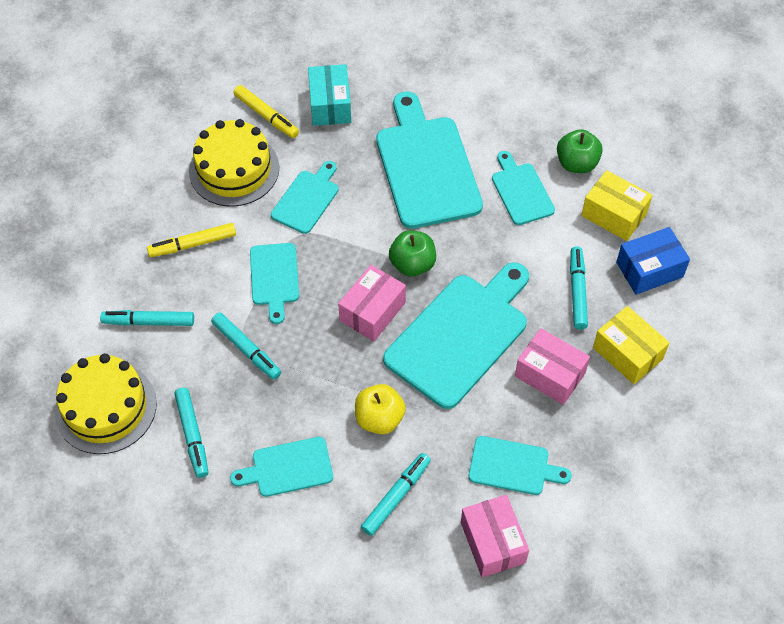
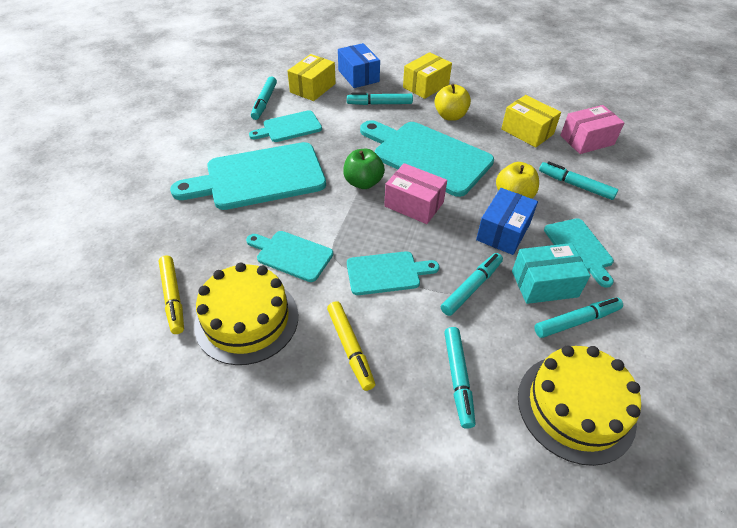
camera: 95 degrees left, 10 degrees down
yellow marker [234,85,299,138] -> yellow marker turned 120 degrees clockwise [159,255,184,334]
turquoise box [308,64,351,126] -> turquoise box moved to [512,243,590,304]
turquoise cutting board [468,436,572,495] -> yellow box [501,95,561,147]
pink box [515,328,590,405] -> yellow apple [435,84,471,121]
green apple [557,129,603,173] -> turquoise marker [251,77,277,120]
none -> blue box [476,188,538,255]

